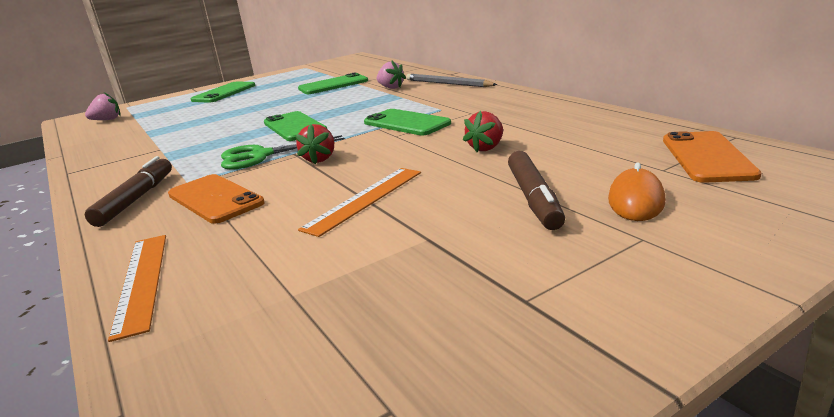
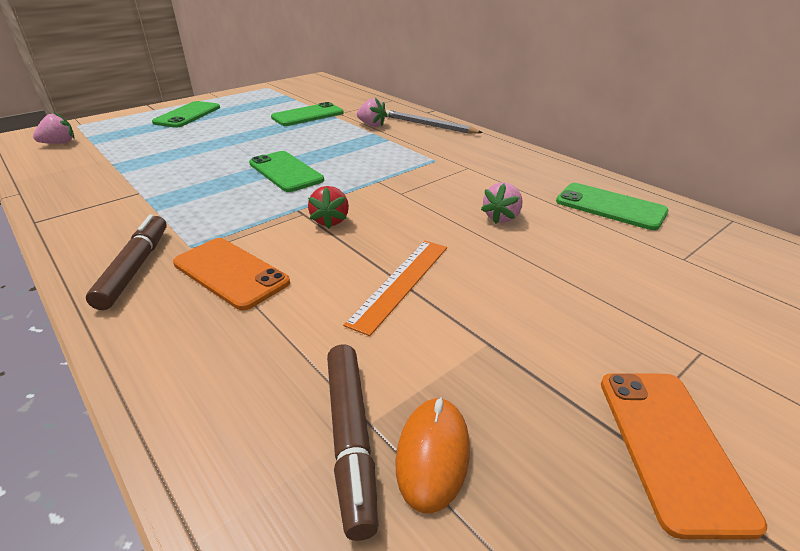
camera: 10 degrees left, 10 degrees up
orange ruler [108,235,166,342] -> none
green scissors [221,135,345,170] -> none
green phone [364,109,451,136] -> green phone moved to [556,183,668,230]
red strawberry [463,111,503,152] -> pink strawberry [481,182,523,224]
brown marker [508,151,565,230] -> brown marker moved to [327,345,378,541]
orange mouse [608,162,665,221] -> orange mouse moved to [395,397,470,513]
orange phone [663,131,762,183] -> orange phone moved to [601,373,767,540]

